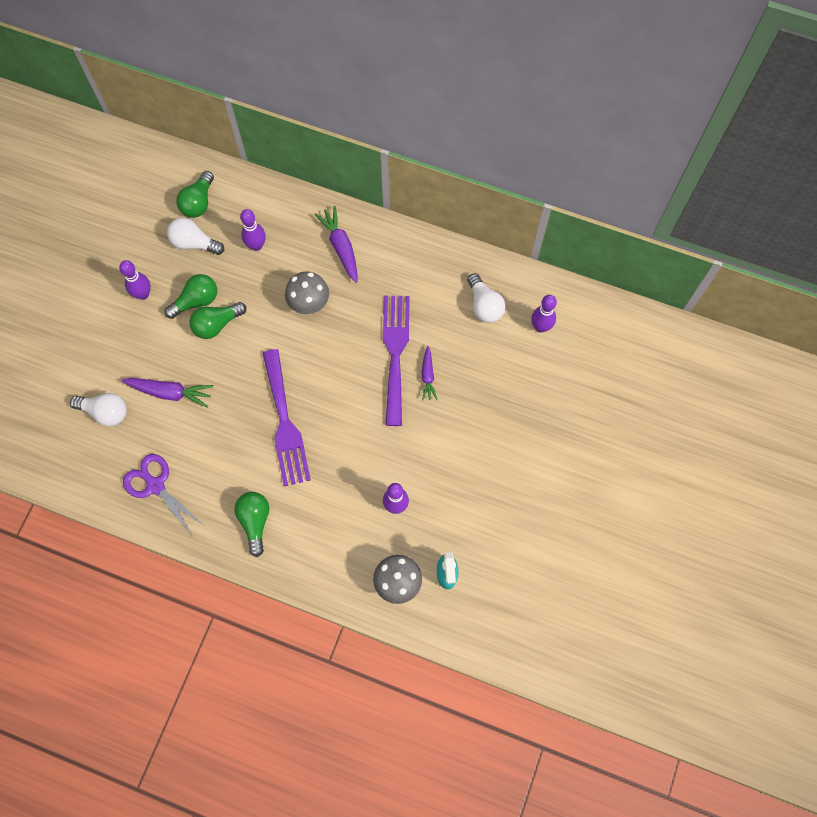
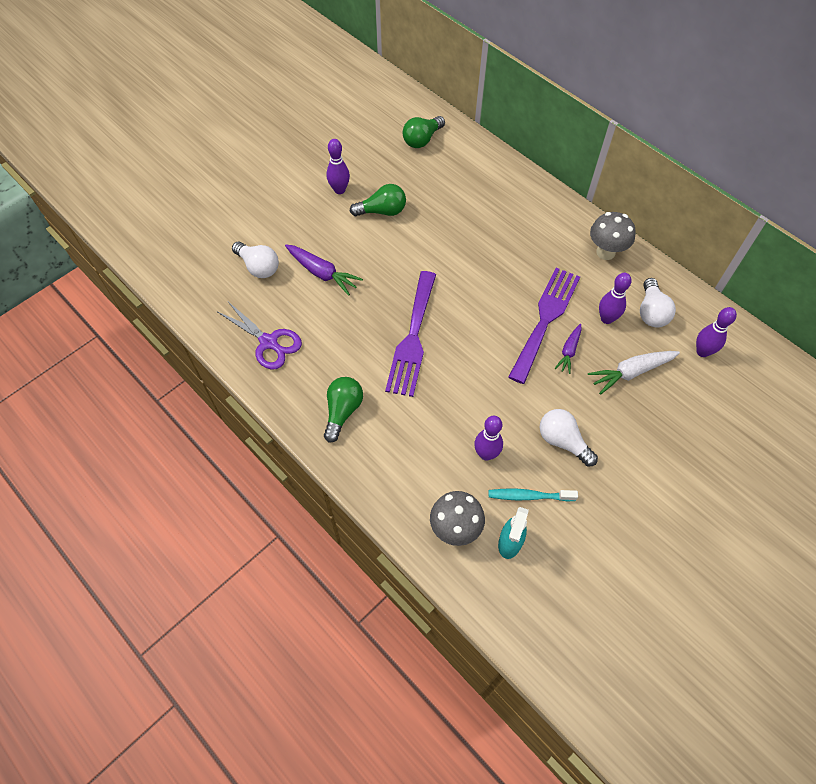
camera: 25 degrees right, 10 degrees down
purple scissors [123,454,204,536] -> purple scissors turned 150 degrees clockwise [218,302,302,370]
white light bulb [167,217,224,255] -> white light bulb moved to [540,409,598,467]
green light bulb [189,302,247,339] -> none
purple bowling pin [240,209,266,251] -> purple bowling pin moved to [599,273,632,324]
grey mushroom [285,271,329,314] -> grey mushroom moved to [590,212,636,260]
purple carrot [314,206,357,283] -> none
none -> turquoise toothbrush [489,488,578,502]
none -> white carrot [588,351,680,395]

